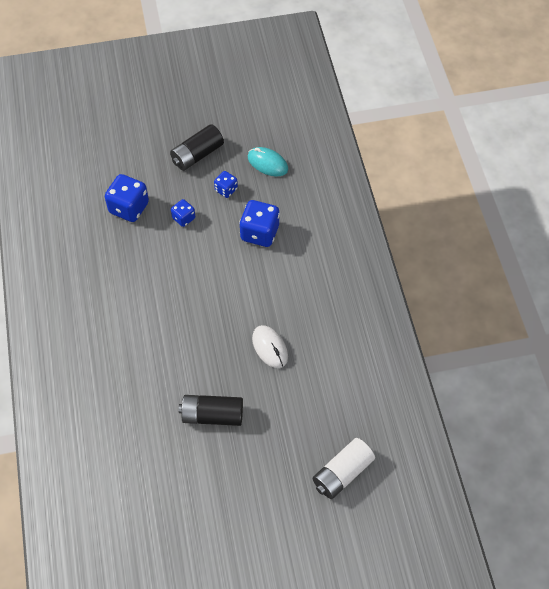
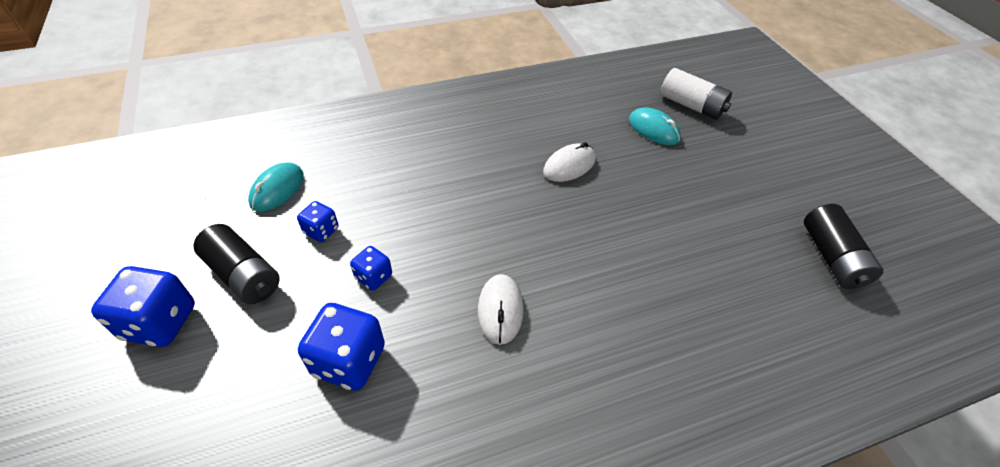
camera: 100 degrees left, 10 degrees down
black battery [179,395,243,426] -> black battery moved to [804,204,884,289]
blue dice [239,200,280,247] -> blue dice moved to [91,266,195,347]
none -> white mouse [478,274,524,345]
none -> turquoise mouse [629,107,681,145]

